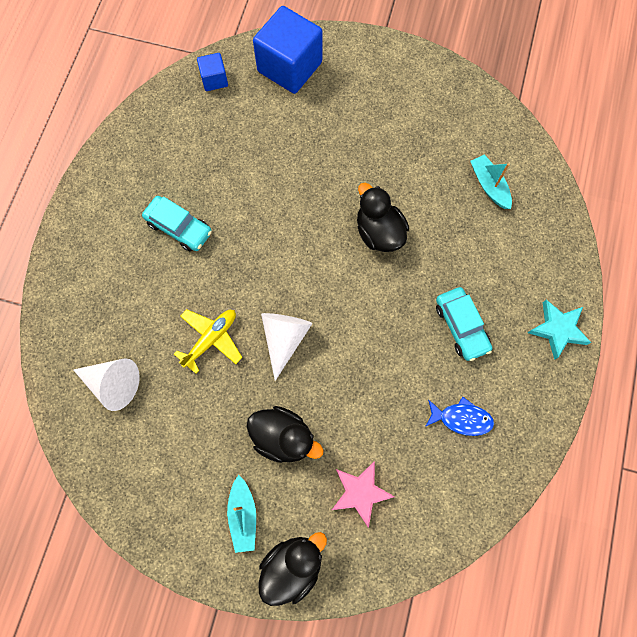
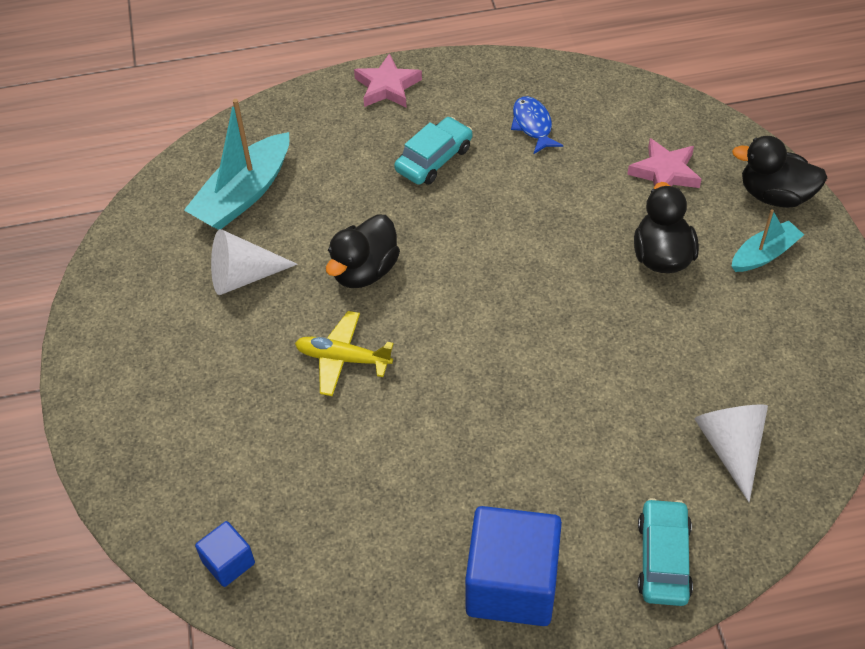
camera: 115 degrees left, 20 degrees down
turquoise car [142,196,212,251] -> turquoise car moved to [638,498,693,606]
yellow plane [174,309,242,374] -> yellow plane moved to [295,311,394,396]
blue cube [253,6,323,94] -> blue cube moved to [465,506,562,626]
white cone [261,313,312,381] -> white cone moved to [211,229,298,295]
turquoise boat [470,154,512,209] -> turquoise boat [184,99,289,230], size x1.69
turquoise star [528,299,591,360] -> pink star [354,53,422,108]

